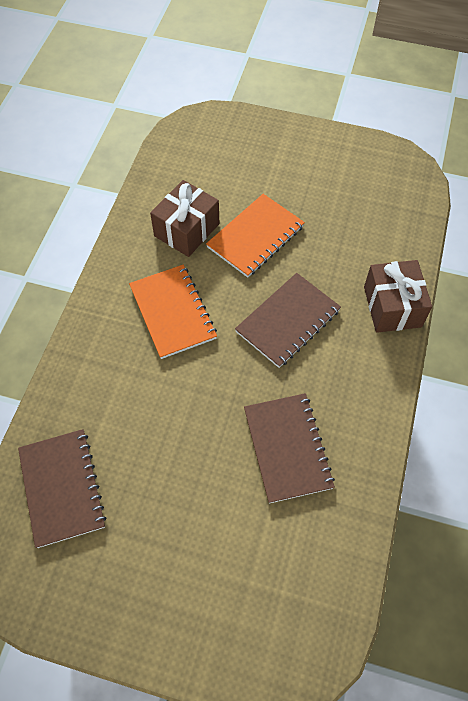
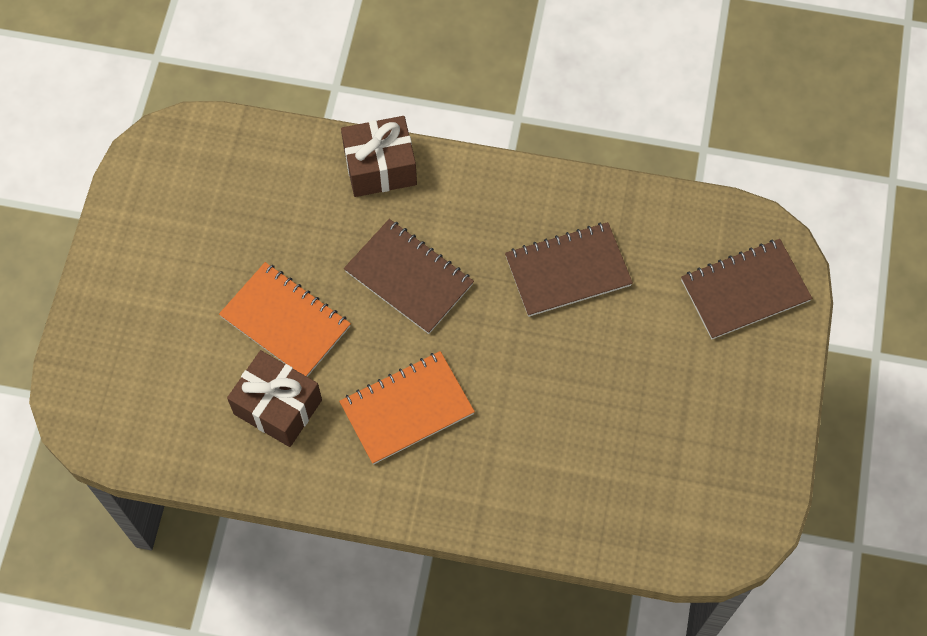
camera: 95 degrees left, 5 degrees up
brown notebook [18,429,106,548] -> brown notebook moved to [681,239,812,339]

